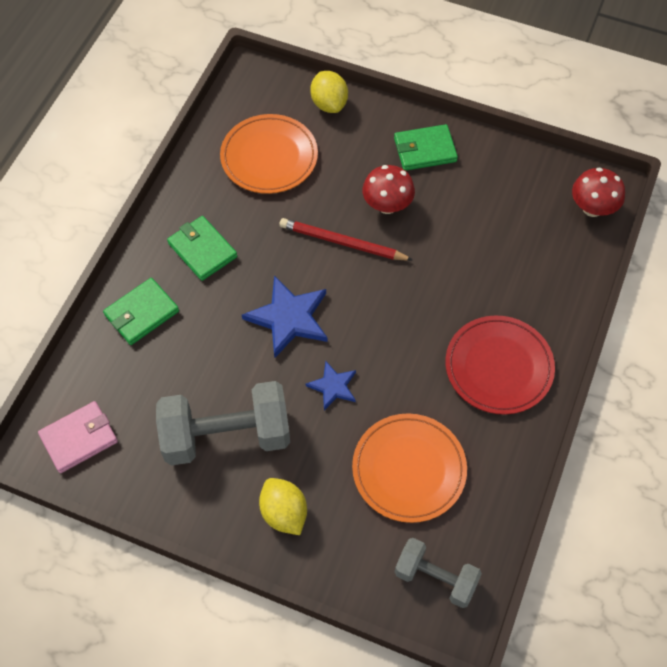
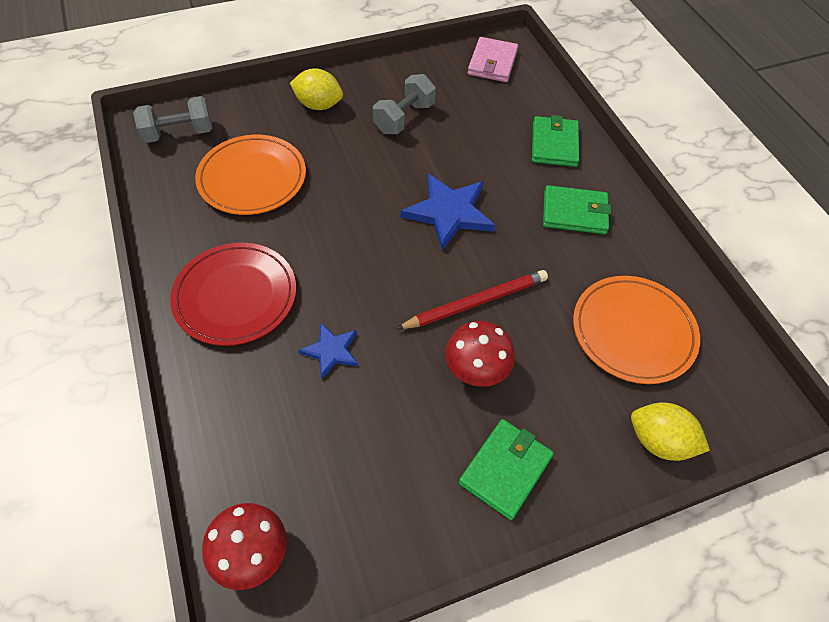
camera: 135 degrees right, 5 degrees down
grey dumbbell [156,381,290,466] -> grey dumbbell [373,74,436,134], size x0.59
blue star [306,361,356,410] -> blue star moved to [298,322,359,379]

